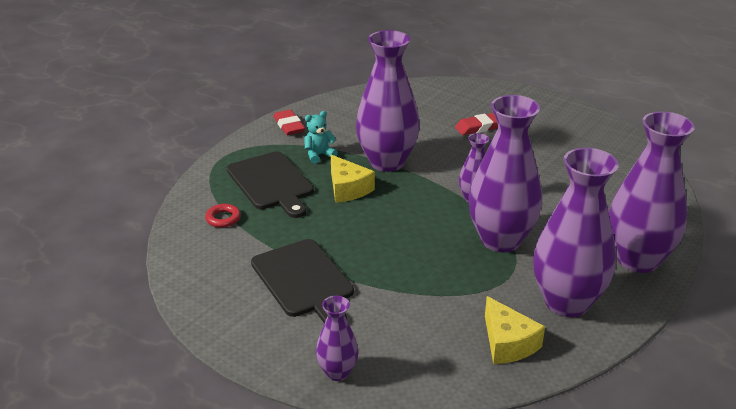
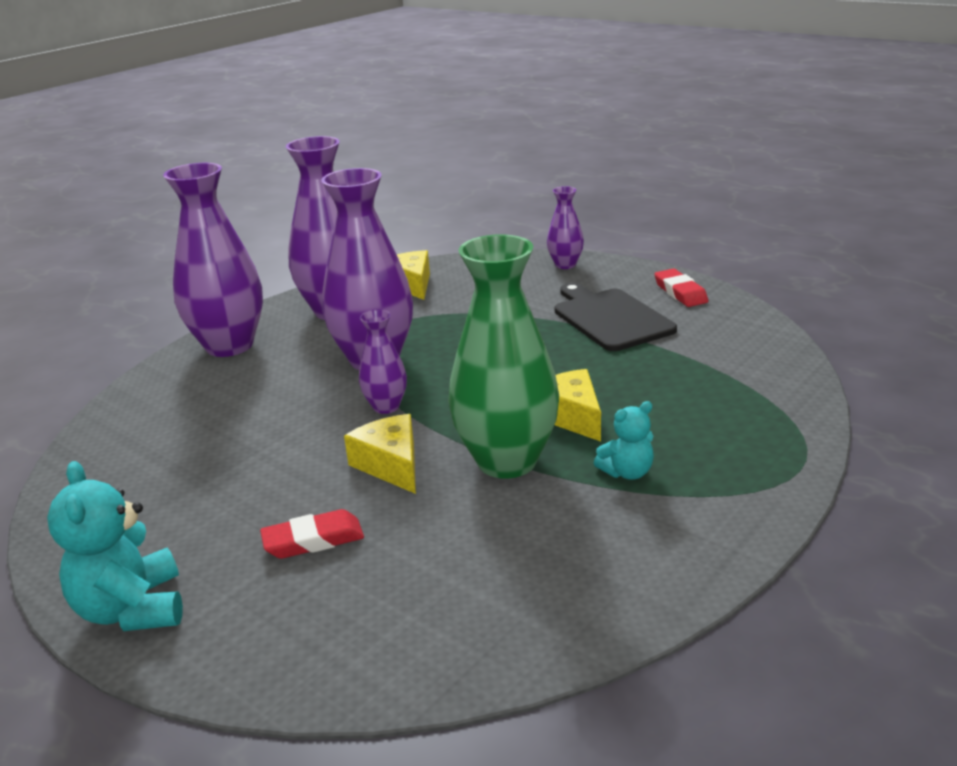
camera: 175 degrees left, 5 degrees down
red ring [205,204,241,228] -> none
black cutting board [227,151,314,218] -> none
red eraser [273,110,305,135] -> red eraser moved to [654,269,708,307]
purple vase [356,30,420,172] -> green vase [448,234,559,479]
none -> turquoise teddy bear [47,461,183,631]
none -> yellow cheese [344,414,416,494]

